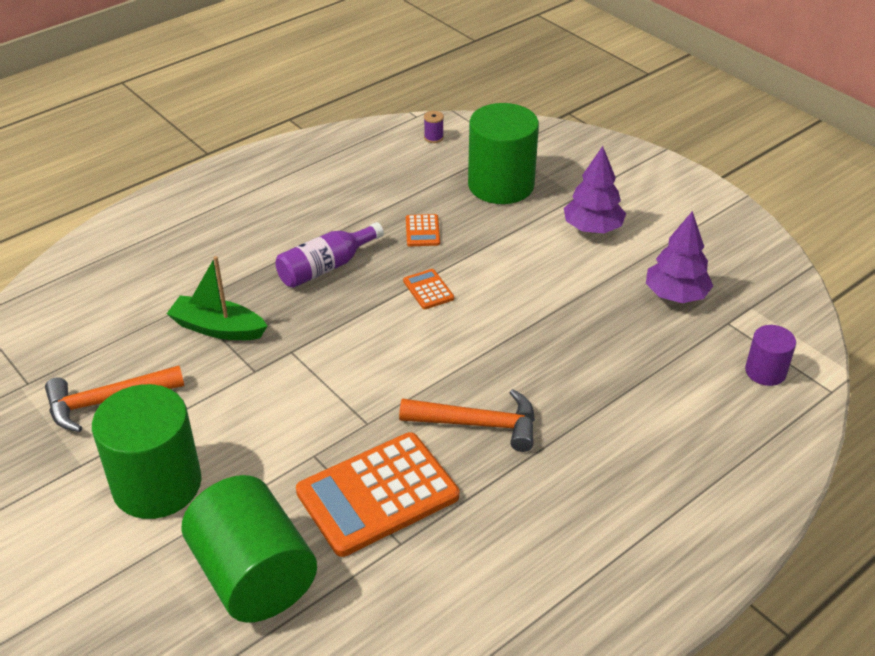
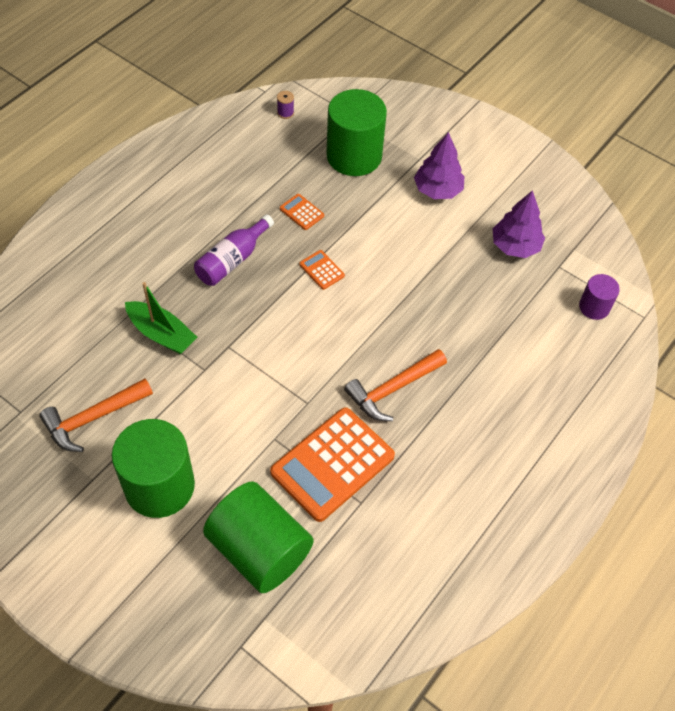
camera: 15 degrees left, 15 degrees up
green boat [167,256,267,340] -> green boat turned 150 degrees counterclockwise [125,282,197,354]
orange hammer [399,389,535,452] -> orange hammer turned 150 degrees clockwise [344,349,447,421]
orange calculator [406,214,440,246] -> orange calculator turned 150 degrees clockwise [280,194,324,230]

